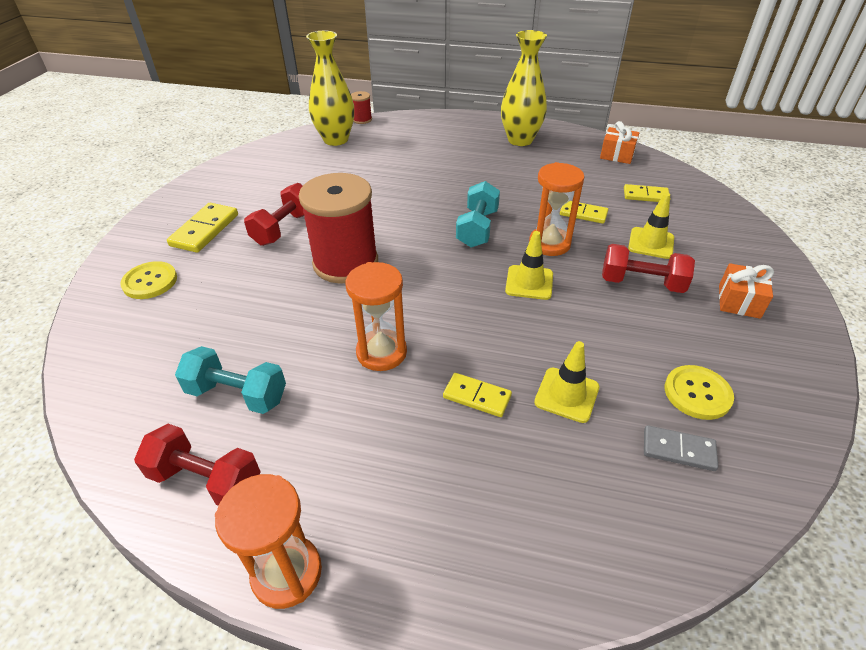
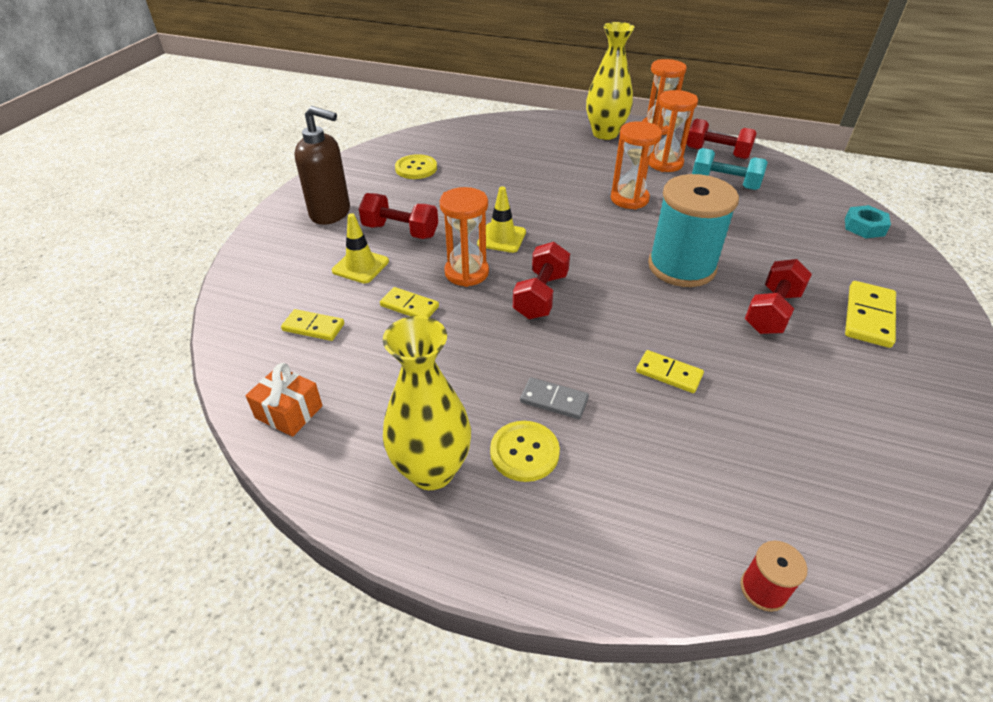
camera: 175 degrees left, 0 degrees up
yellow button [120,261,177,299] -> yellow button moved to [490,421,560,482]
red spool [299,173,378,283] -> turquoise spool [648,174,739,287]
yellow vase [306,31,354,146] -> yellow vase moved to [586,22,635,140]
yellow domino [443,373,512,417] -> yellow domino moved to [636,350,704,393]
turquoise dumbbell [456,181,500,248] -> red dumbbell [513,242,570,319]
yellow traffic cone [534,341,599,423] -> none
grey domino [644,425,718,471] -> grey domino moved to [520,377,589,419]
orange gift [719,263,774,319] -> brown soap dispenser [294,106,350,225]
none -> orange hourglass [649,90,698,172]
none -> turquoise nut [845,205,891,238]

